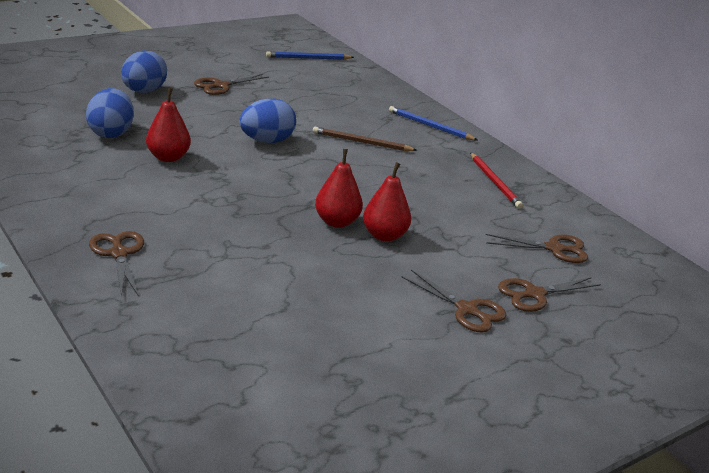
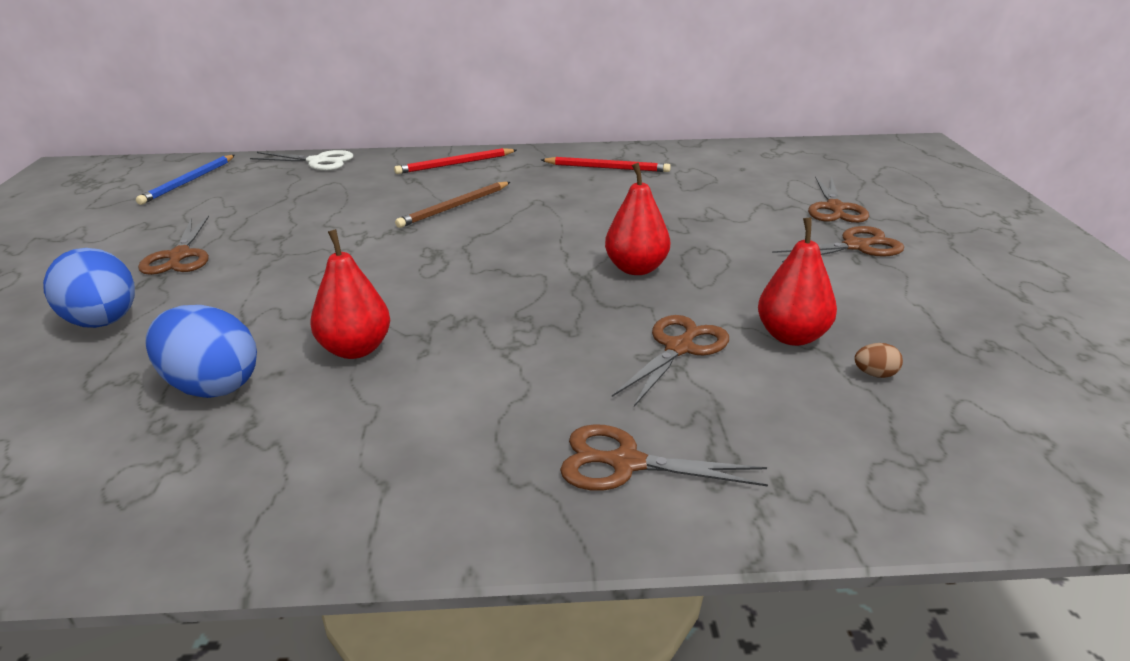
camera: 55 degrees left, 0 degrees up
blue egg [239,99,296,143] -> none
red pear [363,162,411,242] -> red pear moved to [758,217,837,346]
blue pencil [389,106,477,140] -> red pencil [394,148,517,174]
brown scissors [486,234,588,263] -> brown scissors moved to [612,315,729,406]
none -> white scissors [250,150,353,170]
none -> brown egg [854,343,903,378]

